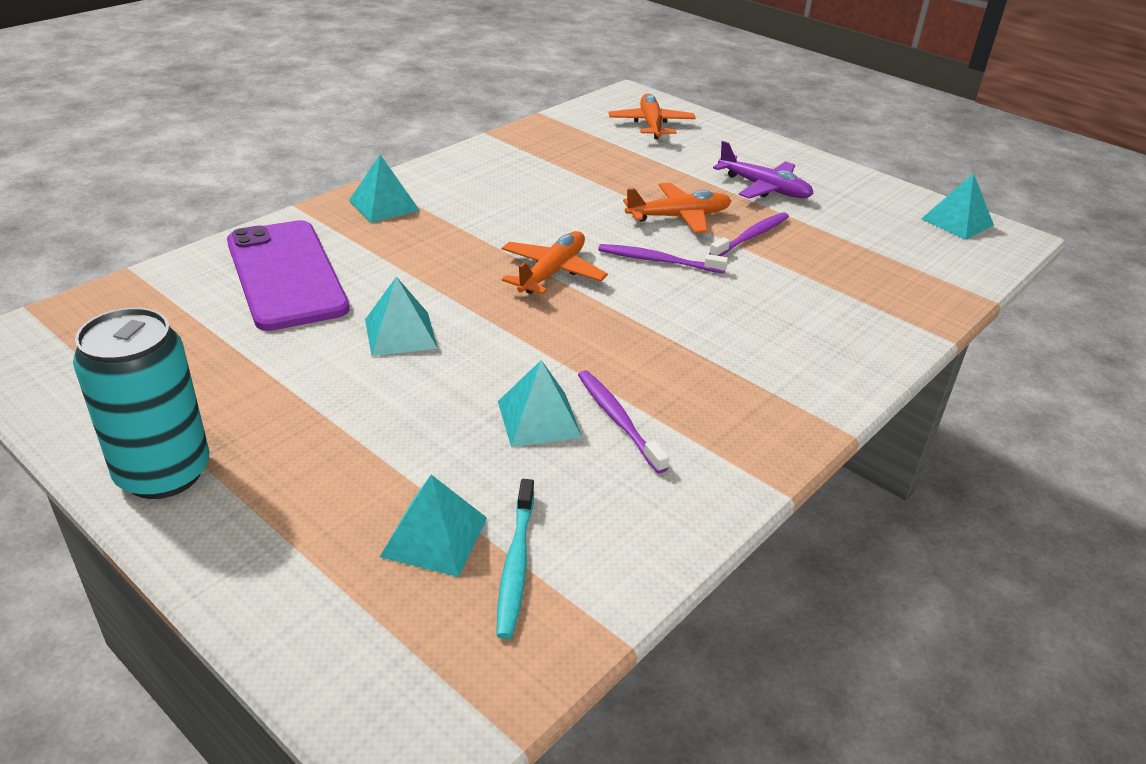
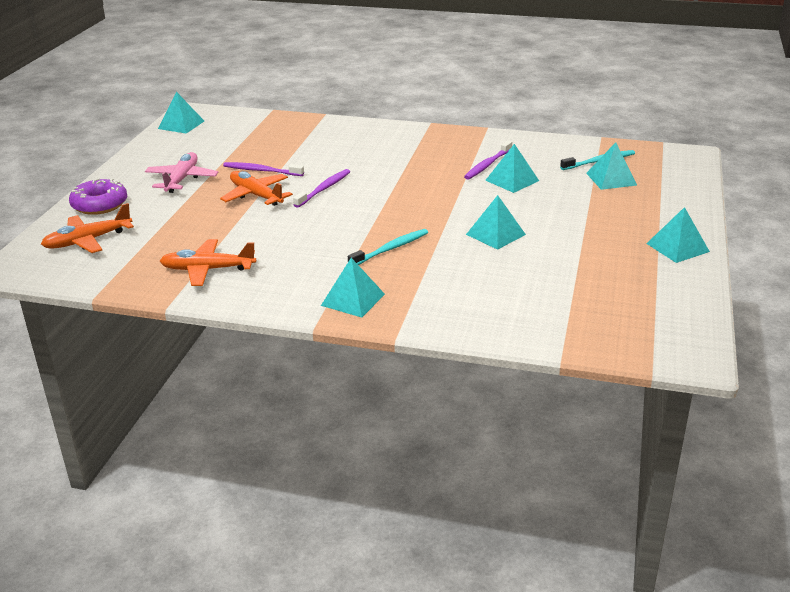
camera: 115 degrees left, 5 degrees down
turquoise can [73,307,209,499] -> turquoise pyramid [646,207,710,263]
purple phone [227,220,349,331] -> none
orange plane [502,231,608,295] -> orange plane moved to [160,239,256,286]
purple toothbrush [598,244,728,273] -> purple toothbrush turned 135 degrees counterclockwise [293,169,350,208]
purple plane [713,141,814,199] -> pink plane [145,152,219,193]
none -> purple donut [69,178,127,215]
none -> turquoise toothbrush [348,229,428,265]

